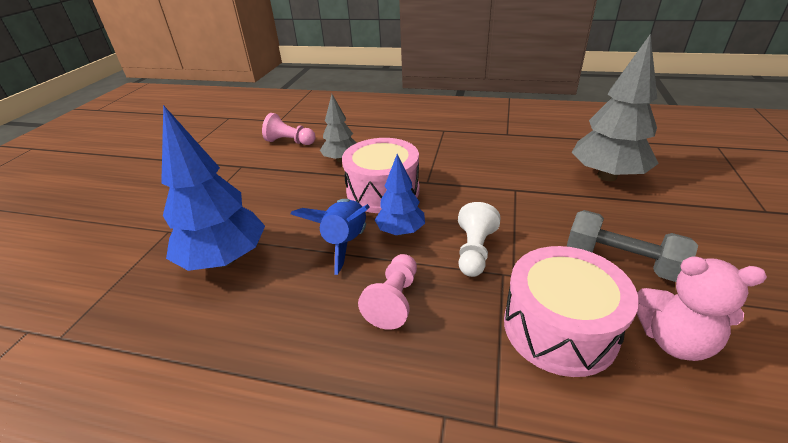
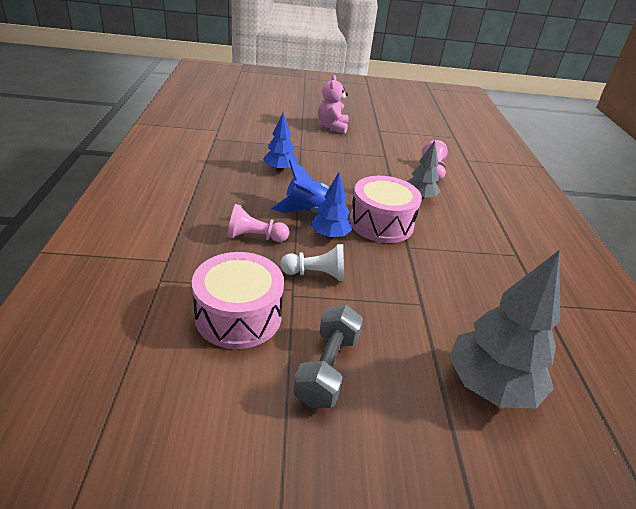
camera: 70 degrees right, 0 degrees up
blue tree [161,105,265,271] -> blue tree [263,113,297,172], size x0.57
pink teddy bear [637,256,767,361] -> pink teddy bear moved to [318,75,349,134]

